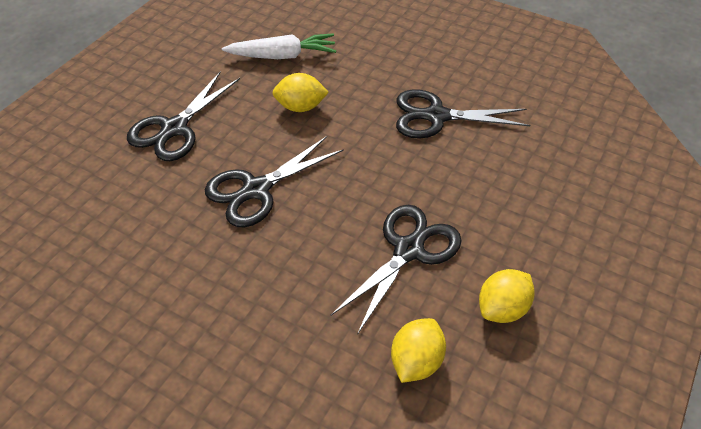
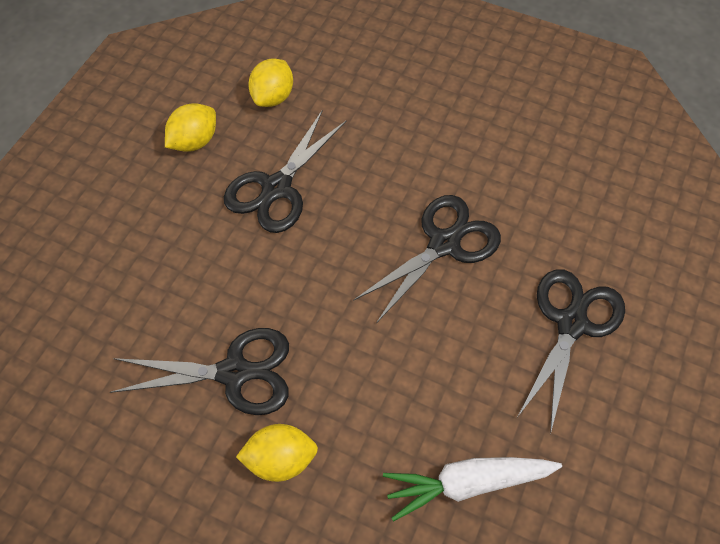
camera: 175 degrees right, 10 degrees up
yellow lemon [272,73,329,112] -> yellow lemon moved to [236,424,318,482]

